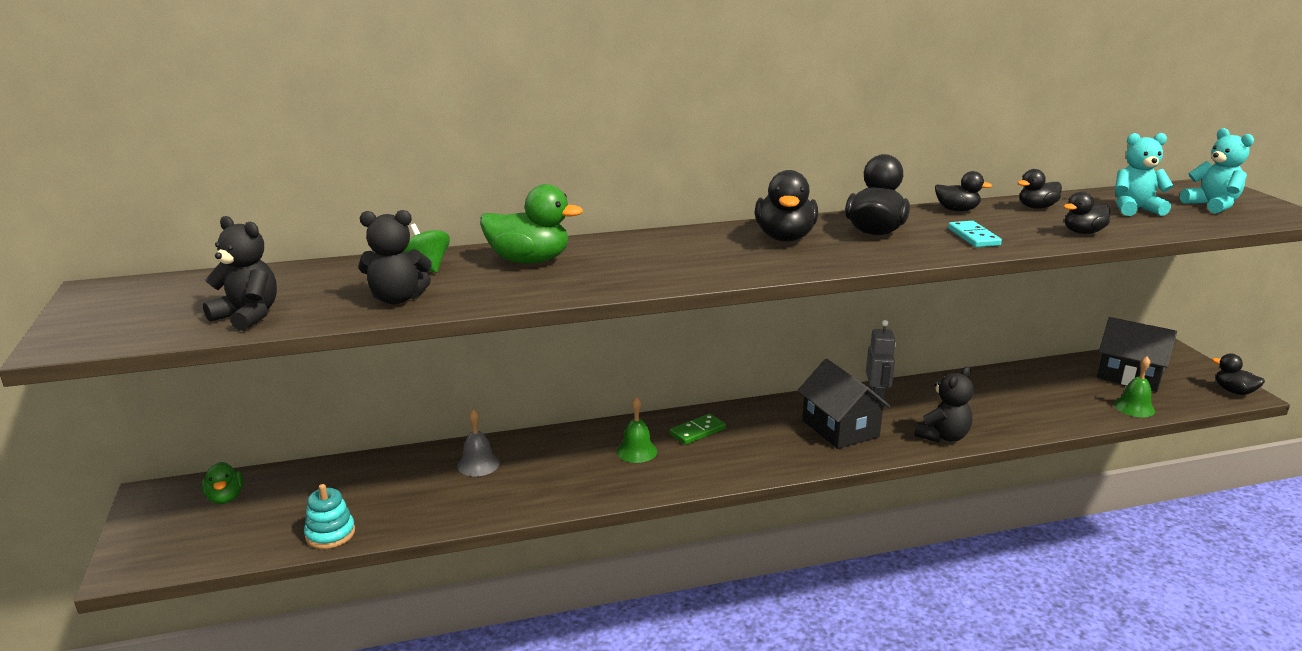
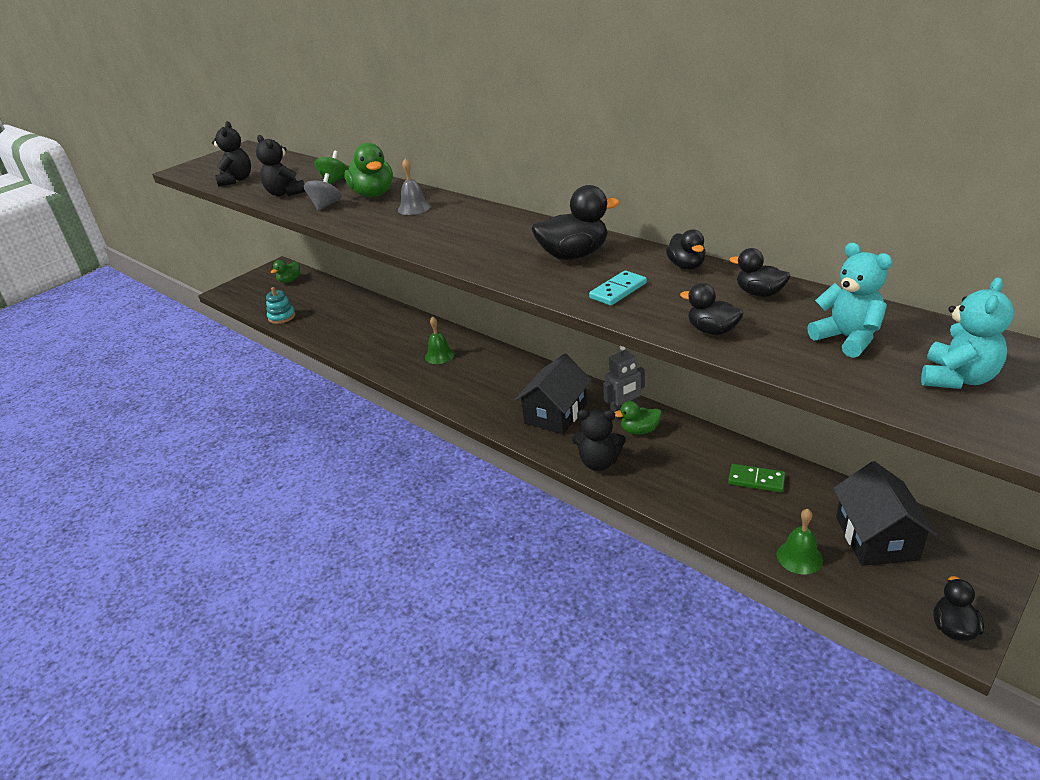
camera: 60 degrees right, 10 degrees up
grey bell [457,409,500,476] -> grey bell moved to [398,158,431,215]
green domino [670,413,726,445] -> green domino moved to [728,464,785,493]
black duck [755,170,818,242] -> none
none -> grey spinning top [304,173,342,211]
none -> green duck [614,401,662,435]

